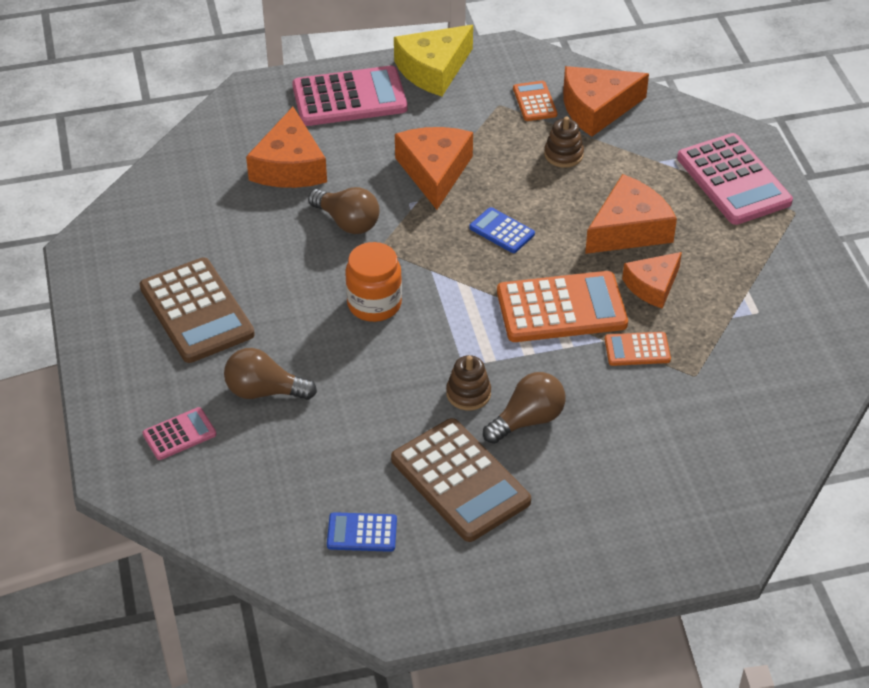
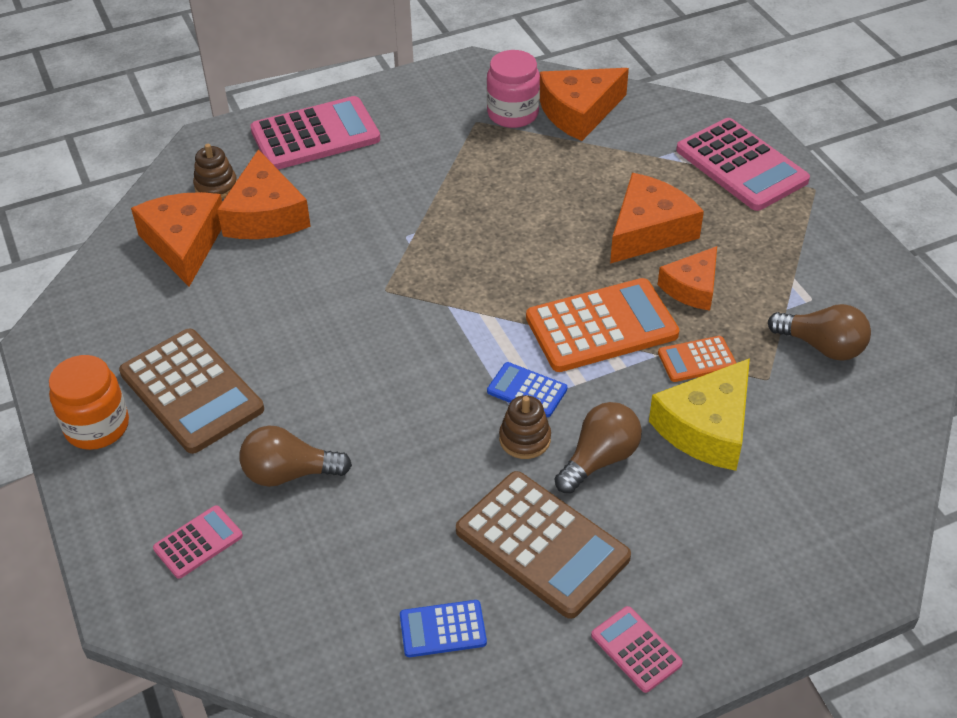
camera: 10 degrees left, 0 degrees up
brown light bulb [308,187,379,234] -> brown light bulb moved to [768,304,871,361]
orange jar [345,242,402,322] -> orange jar moved to [49,355,129,450]
yellow cheese [394,25,473,96] -> yellow cheese moved to [649,358,750,471]
orange cheese [395,127,473,210] -> orange cheese moved to [131,192,222,287]
blue calculator [469,207,535,253] -> blue calculator moved to [487,362,567,417]
orange calculator [513,81,557,121] -> pink jar [487,50,540,128]
brown stacking toy [544,117,584,168] -> brown stacking toy moved to [193,144,237,199]
none -> pink calculator [591,606,683,693]

